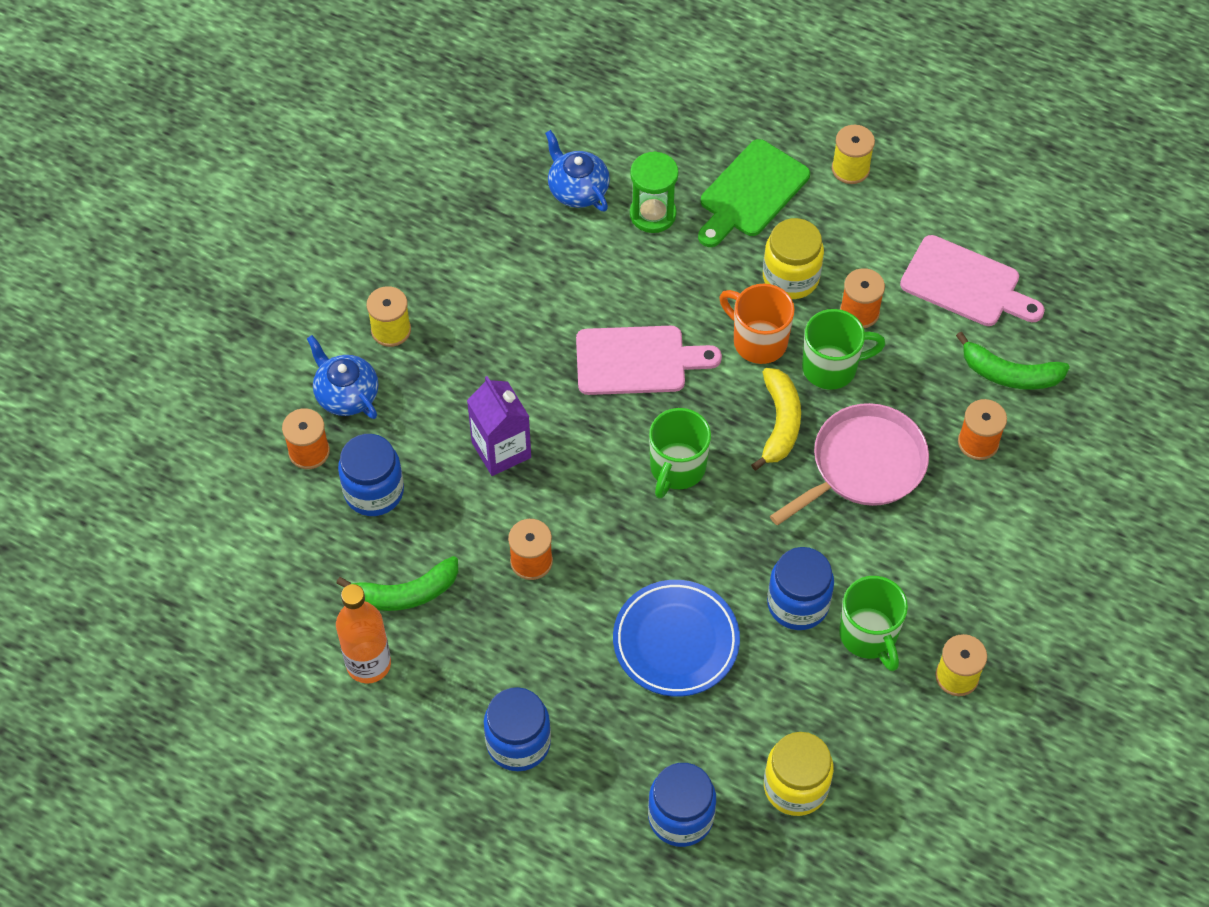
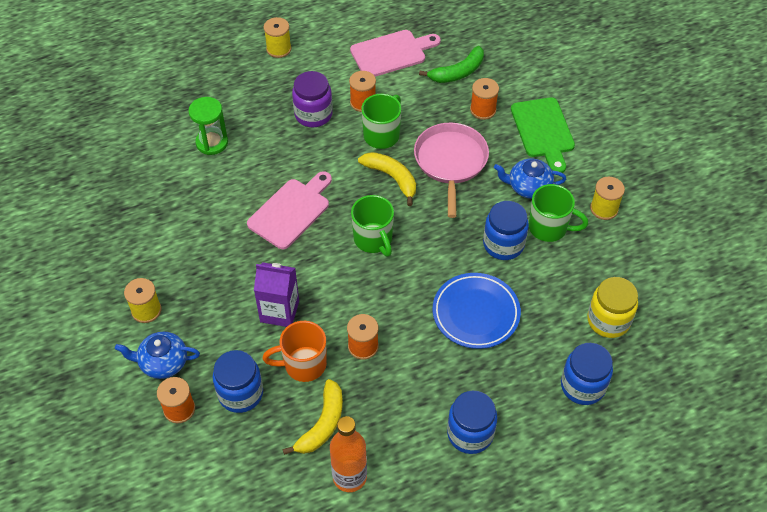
camera: 50 degrees left, 5 degrees down
green banana [336,556,458,611] -> yellow banana [282,379,343,455]
blue teapot [545,130,610,212] -> blue teapot moved to [494,158,566,199]
green cutting board [698,139,810,247] -> green cutting board moved to [511,97,575,173]
orange mug [719,284,795,364] -> orange mug moved to [262,321,327,382]
yellow jar [763,218,824,299] -> purple jar [292,71,333,127]

